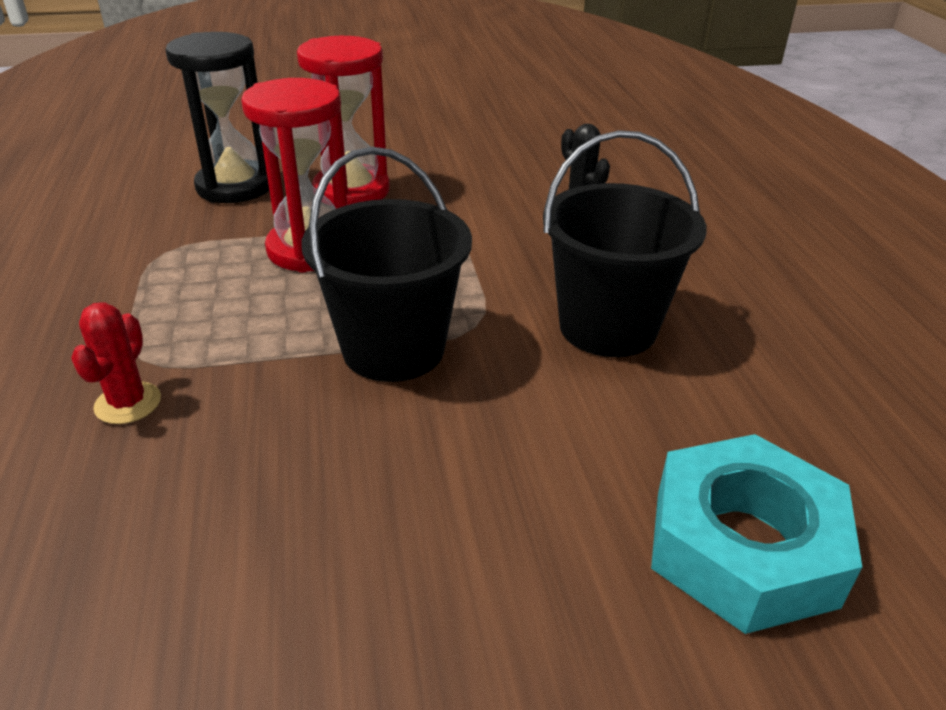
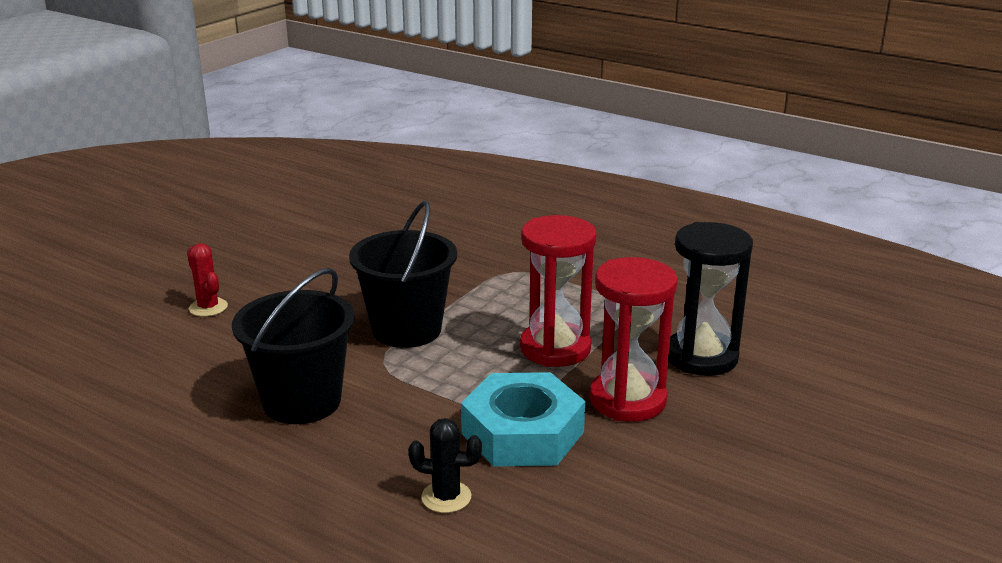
camera: 135 degrees right, 10 degrees down
red cactus [71,302,161,424] -> red cactus moved to [187,243,228,317]
turquoise nut [651,434,862,634] -> turquoise nut moved to [461,372,585,467]

